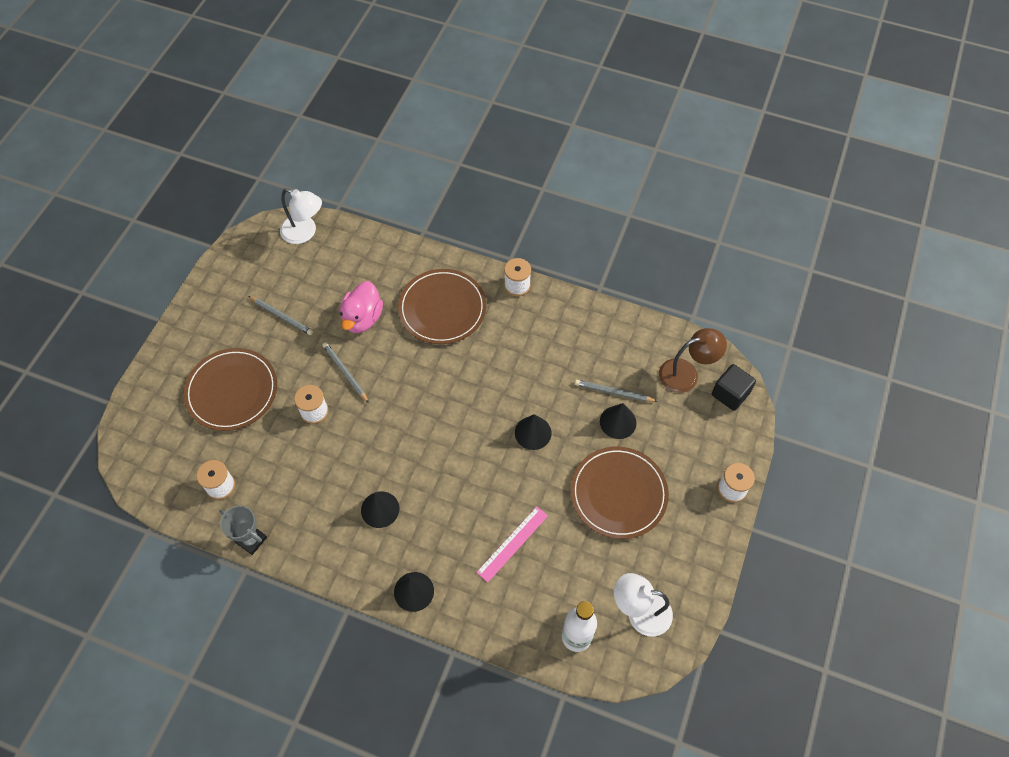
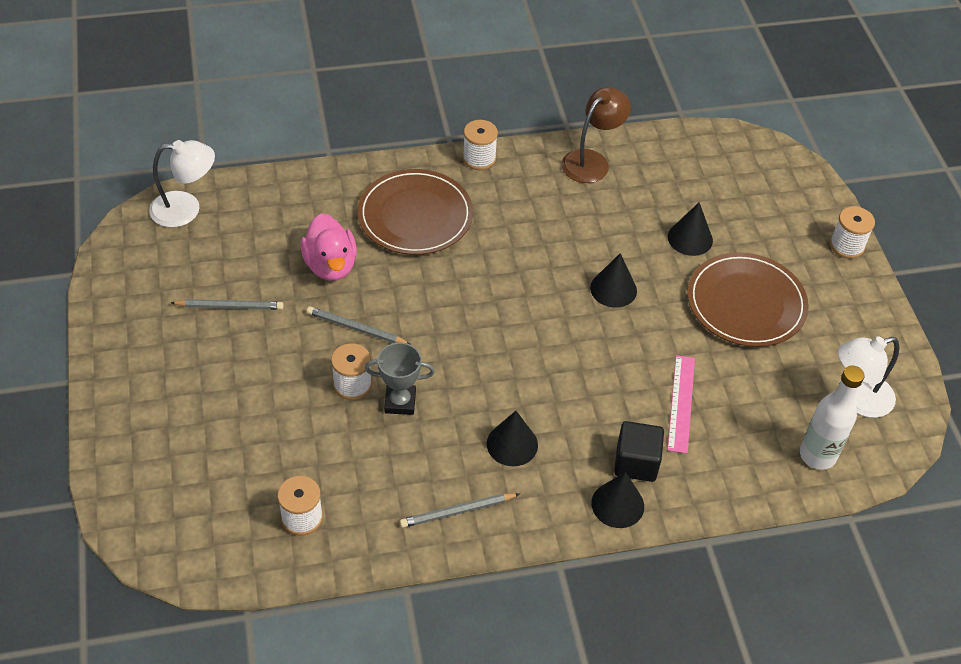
camera: 35 degrees left, 10 degrees down
brown plate [184,348,277,431] -> none
grey trophy [219,506,267,555] -> grey trophy moved to [365,343,435,415]
grey pencil [575,380,658,402] -> grey pencil moved to [400,493,519,528]
brown lamp [659,328,727,393] -> brown lamp moved to [562,87,631,183]
black cube [712,364,756,411] -> black cube moved to [614,421,664,482]

